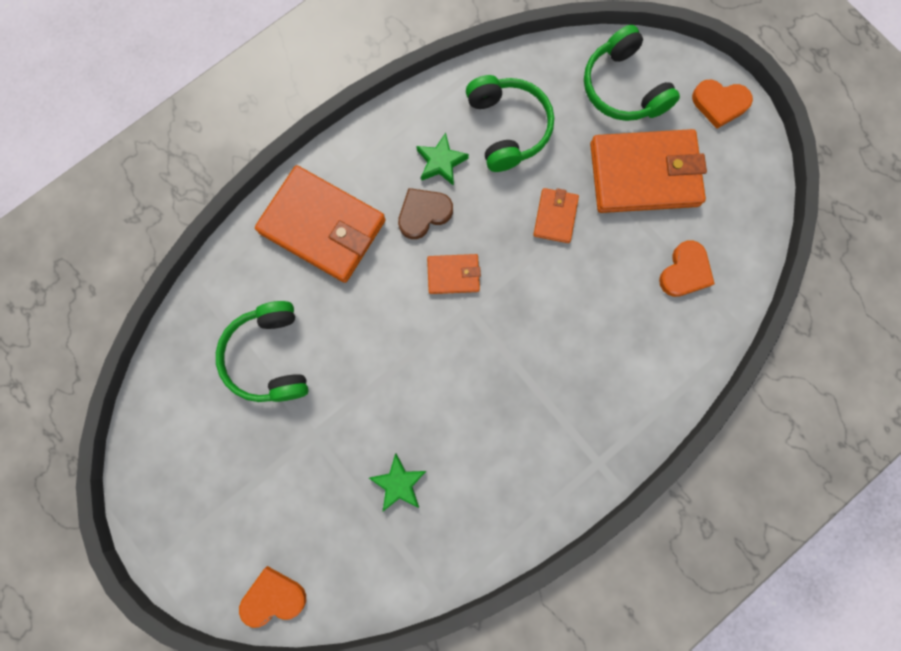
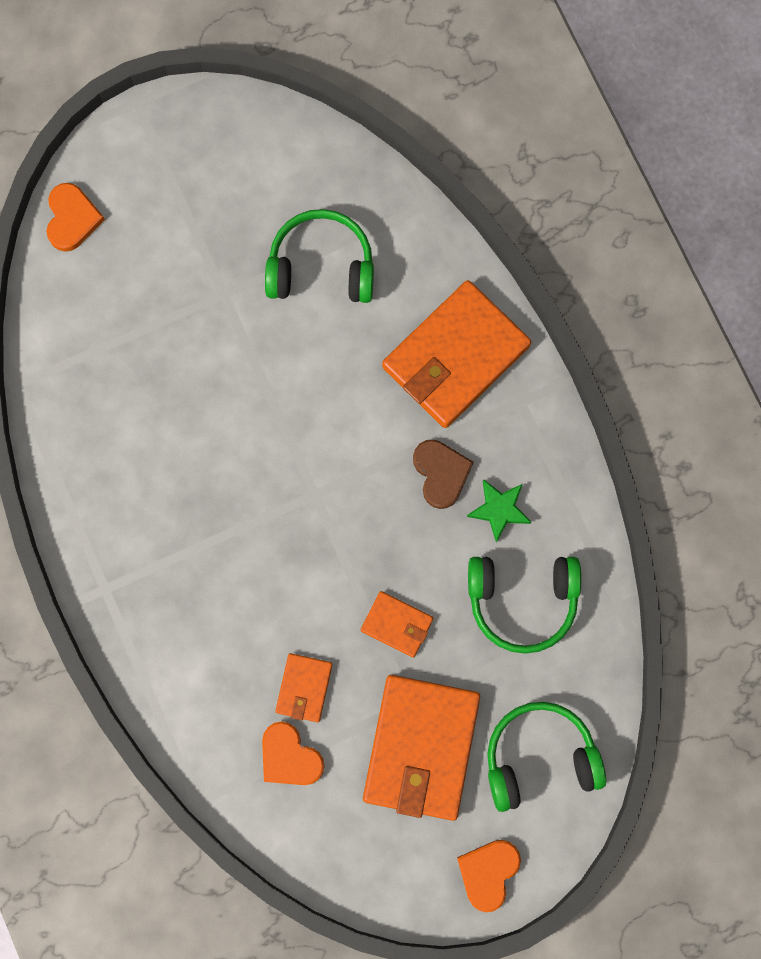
camera: 105 degrees right, 0 degrees up
green star [369,453,426,511] -> none
orange wallet [427,254,481,294] -> orange wallet moved to [275,653,332,722]

